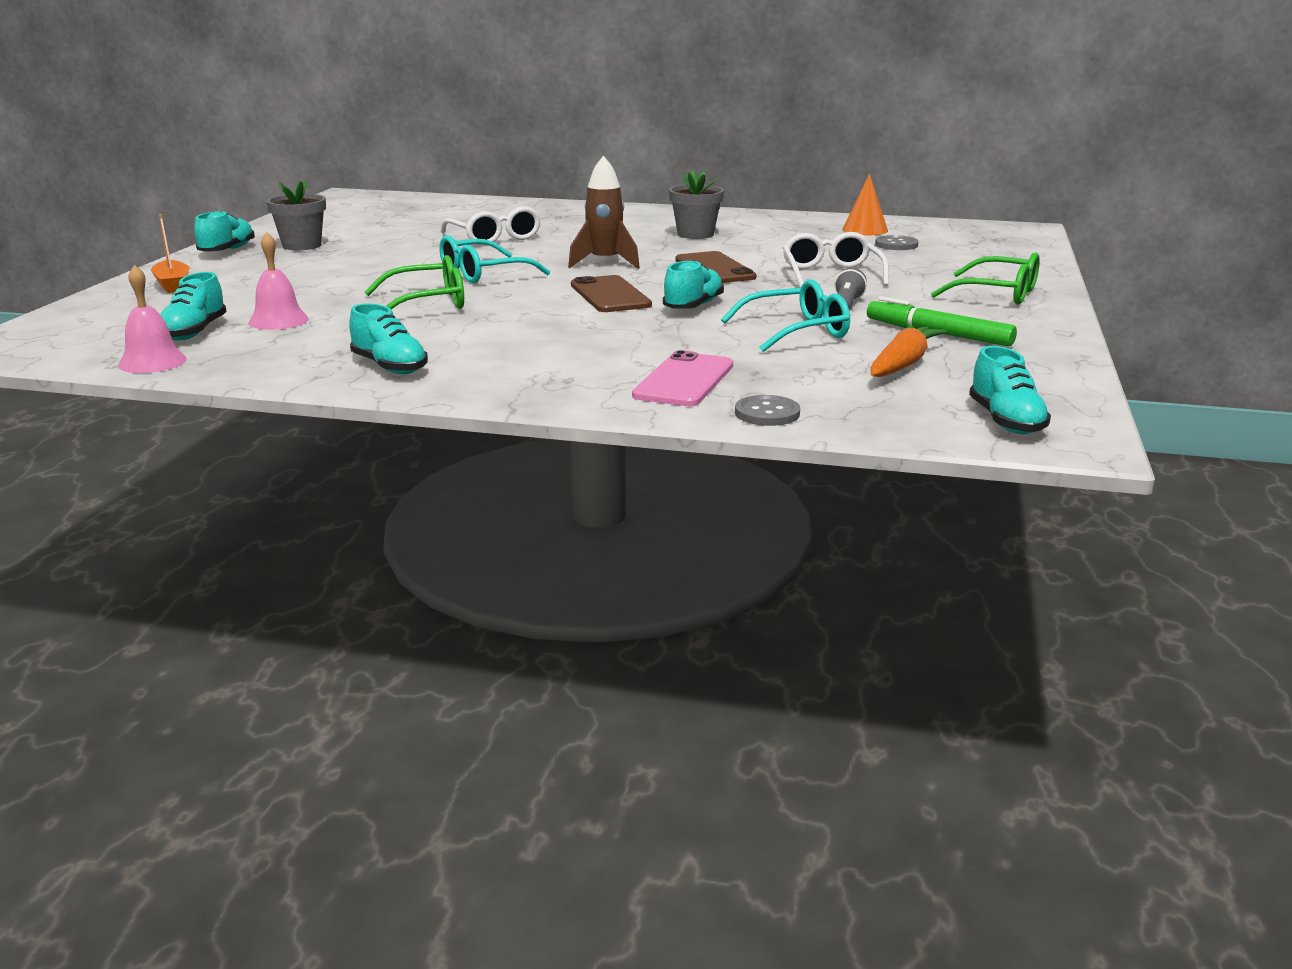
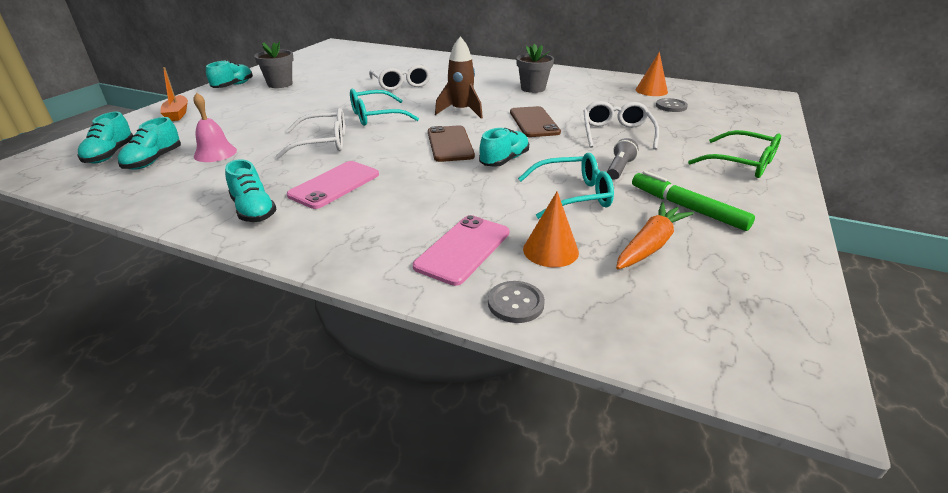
camera: 10 degrees right, 10 degrees up
pink bell [118,265,187,373] -> none
green glasses [365,255,464,309] -> white glasses [276,108,345,159]
turquoise shoe [969,346,1051,434] -> turquoise shoe moved to [77,111,133,164]
none -> pink phone [287,161,379,209]
none -> orange cone [523,191,579,267]

